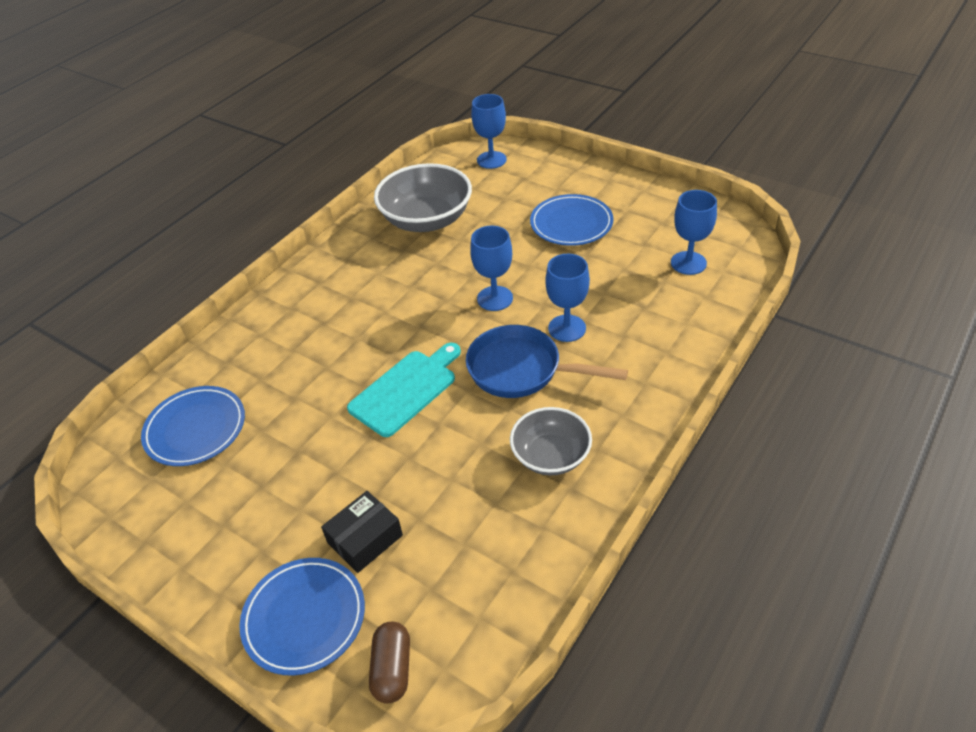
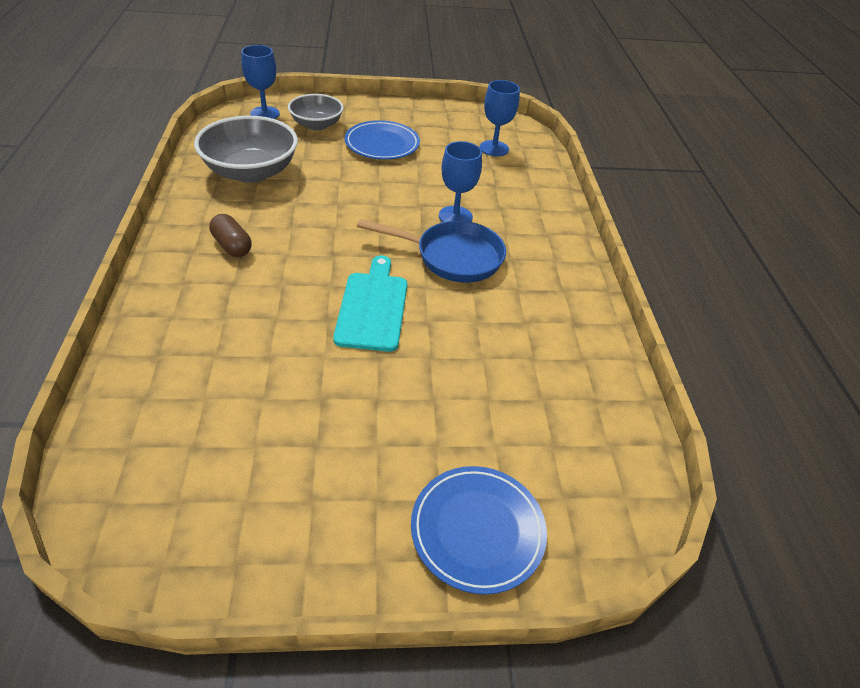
camera: 45 degrees left, 0 degrees up
blue plate [141,386,245,466] -> none
black box [321,491,403,573] -> none
brown capsule [369,622,410,704] -> brown capsule moved to [209,214,251,257]
blue pan [466,325,628,398] -> blue pan turned 150 degrees counterclockwise [357,219,506,283]
blue goblet [470,226,513,311] -> none
grey bowl [510,407,592,475] -> grey bowl moved to [288,94,343,130]

